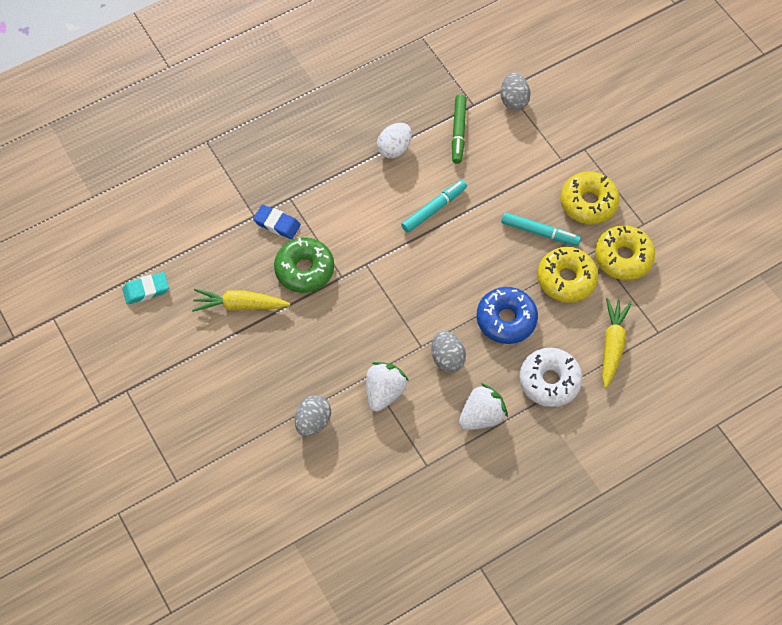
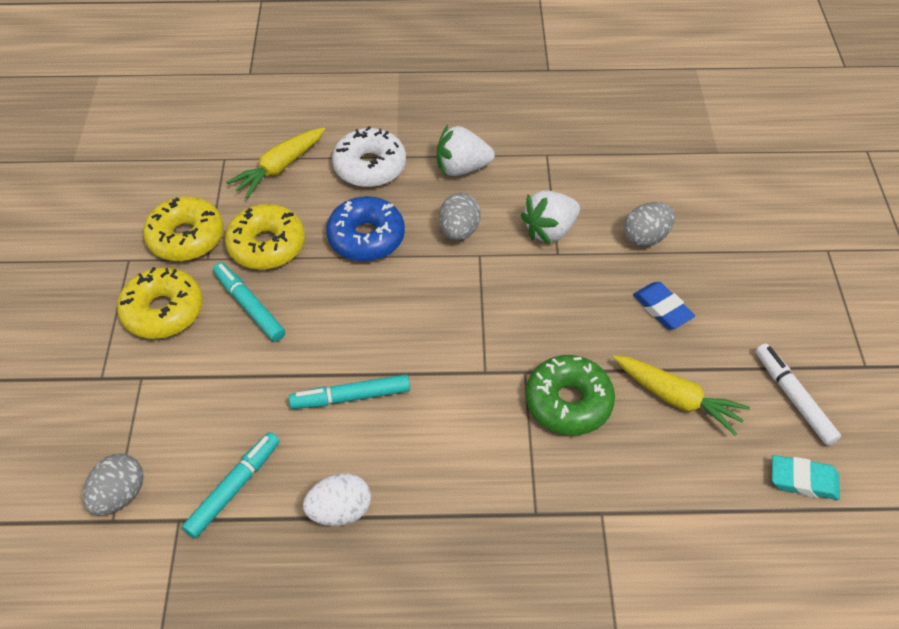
camera: 150 degrees left, 10 degrees down
blue eraser [253,205,301,239] -> blue eraser moved to [633,282,695,329]
green marker [452,94,467,164] -> turquoise marker [182,432,280,538]
none -> white marker [756,344,841,446]

